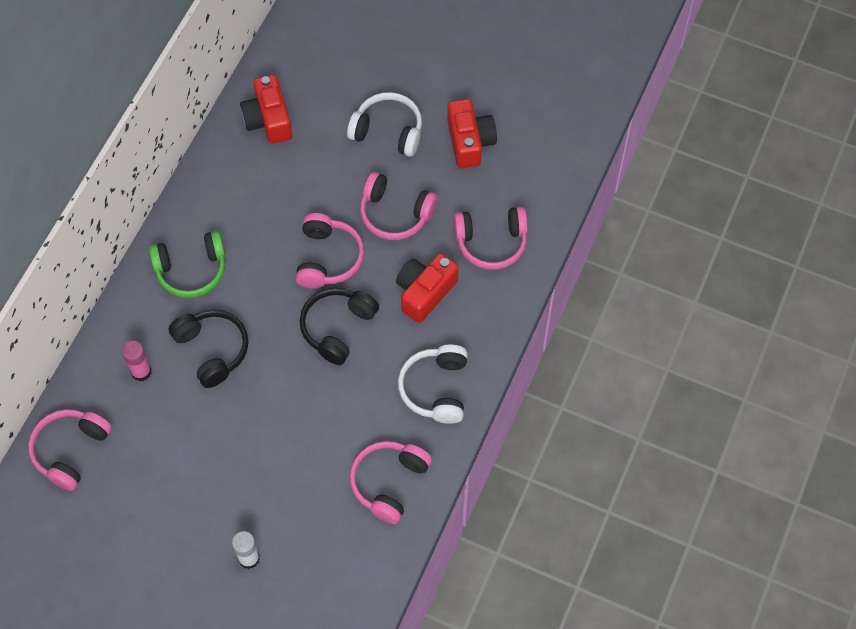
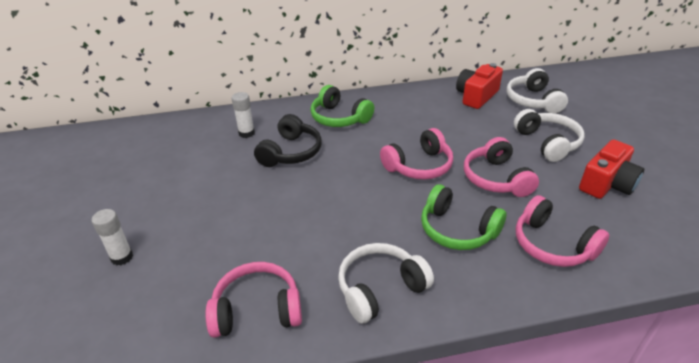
camera: 55 degrees right, 25 degrees down
pink headphones [28,409,112,491] -> none
pink glue stick [122,341,152,382] -> white glue stick [231,92,255,138]
black headphones [300,288,379,365] -> none
red camera [396,253,459,323] -> green headphones [421,184,506,250]
none -> white headphones [507,68,568,113]

